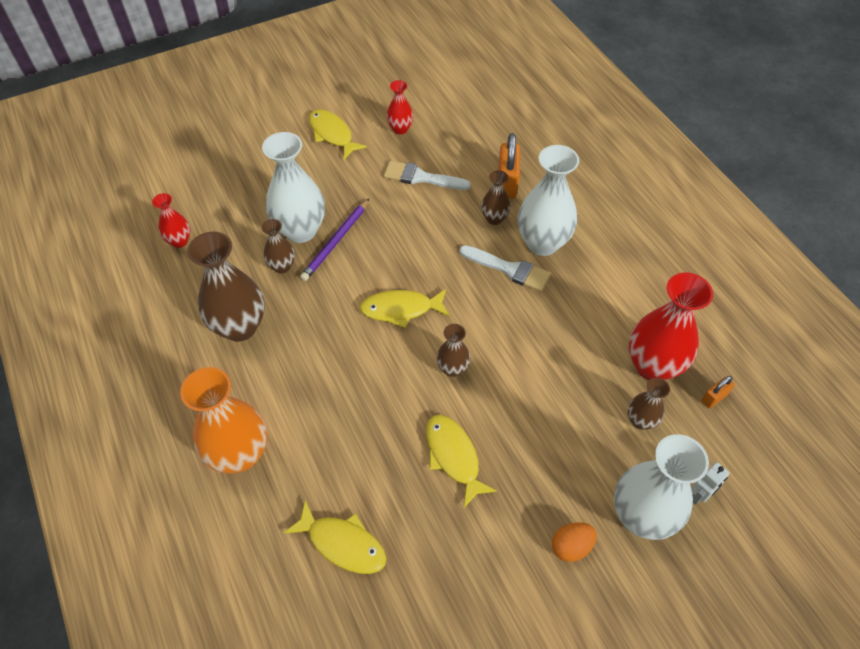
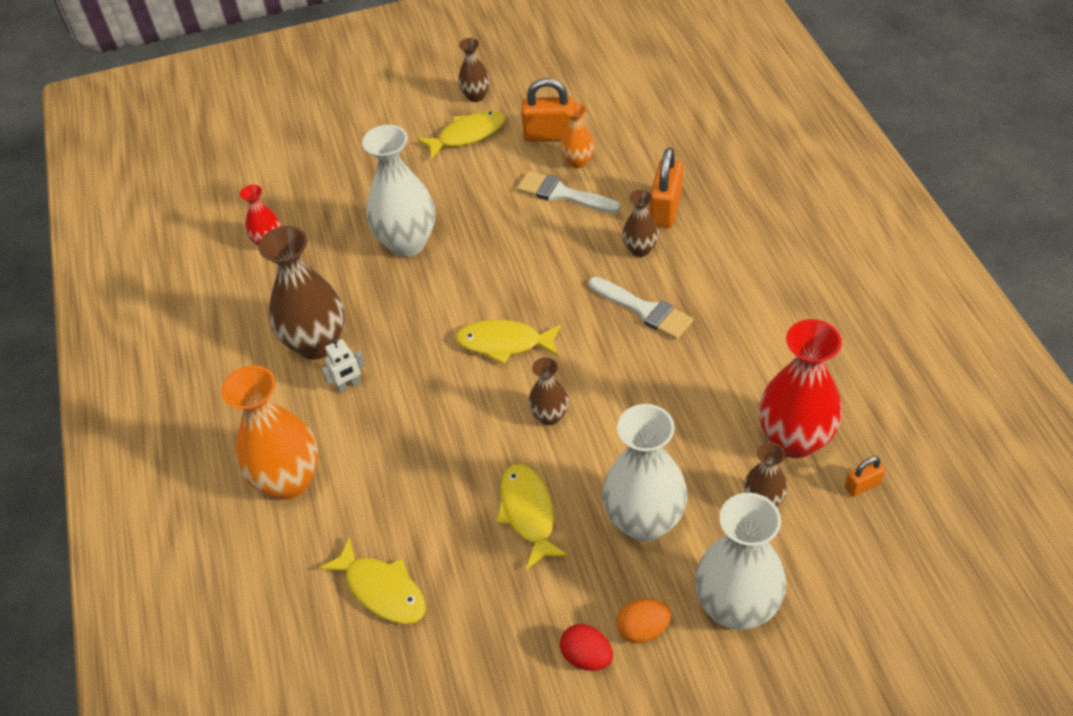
camera: 15 degrees right, 5 degrees down
brown vase [262,219,295,274] -> brown vase moved to [458,38,490,102]
purple pencil [300,199,369,281] -> none
yellow fish [309,109,367,159] -> yellow fish turned 90 degrees clockwise [417,111,506,159]
red vase [386,80,413,135] -> orange padlock [521,78,575,142]
white vase [517,145,579,256] -> white vase moved to [602,404,688,541]
white robot [691,462,730,505] -> white robot moved to [322,339,365,393]
none -> orange vase [560,103,594,168]
none -> red egg [560,624,613,671]

